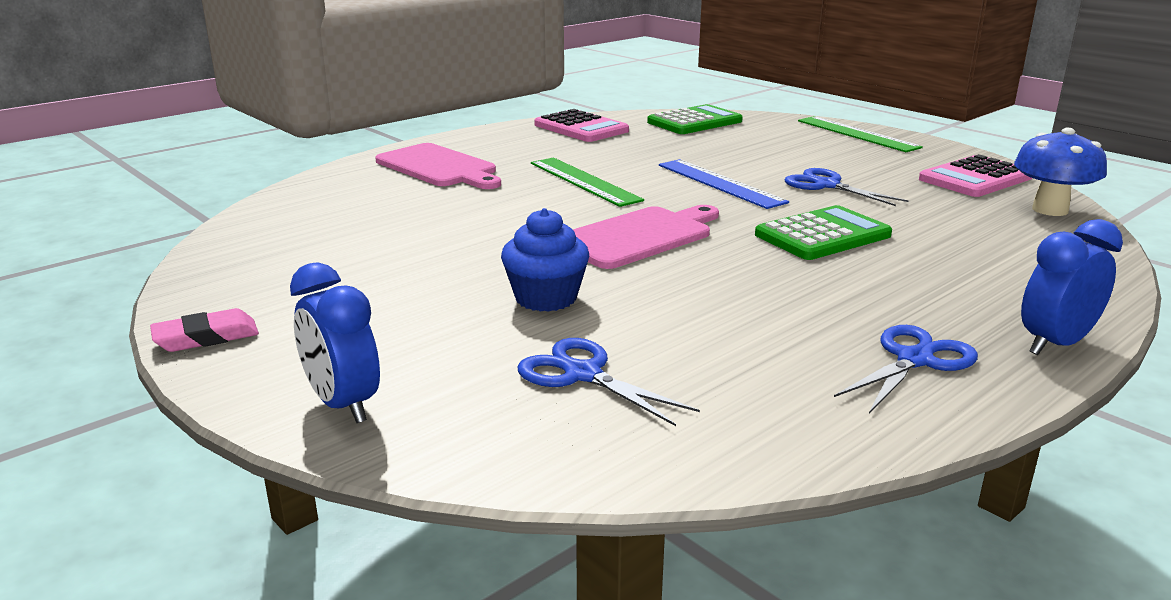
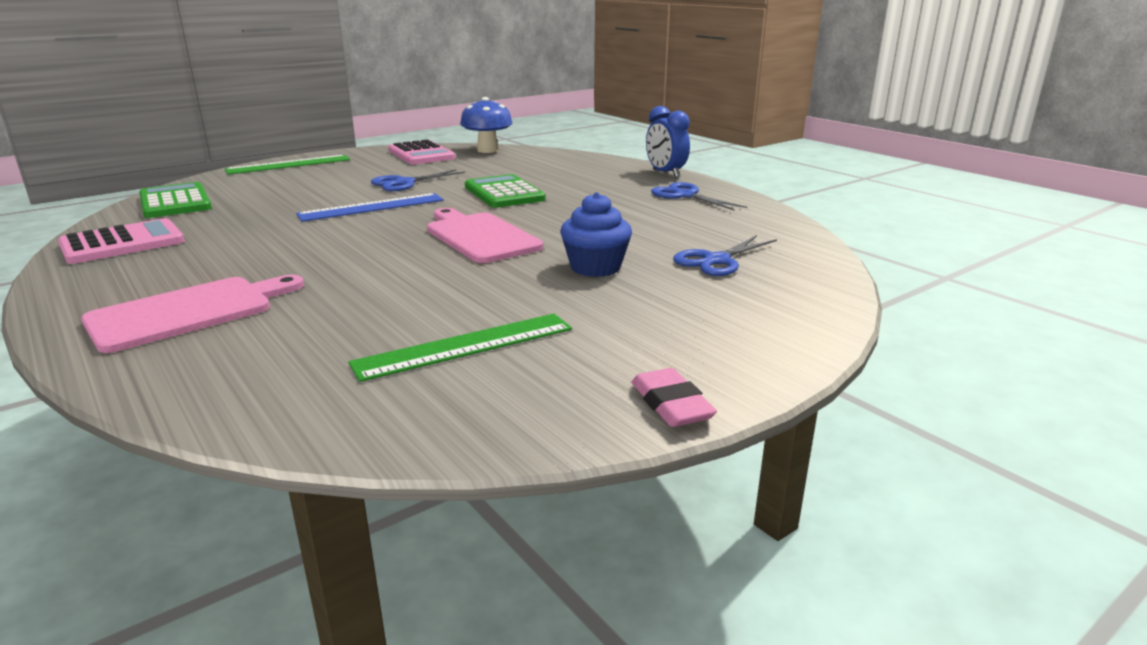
camera: 85 degrees left, 0 degrees up
blue clock [290,262,380,423] -> none
green ruler [531,158,644,207] -> green ruler moved to [349,314,572,382]

